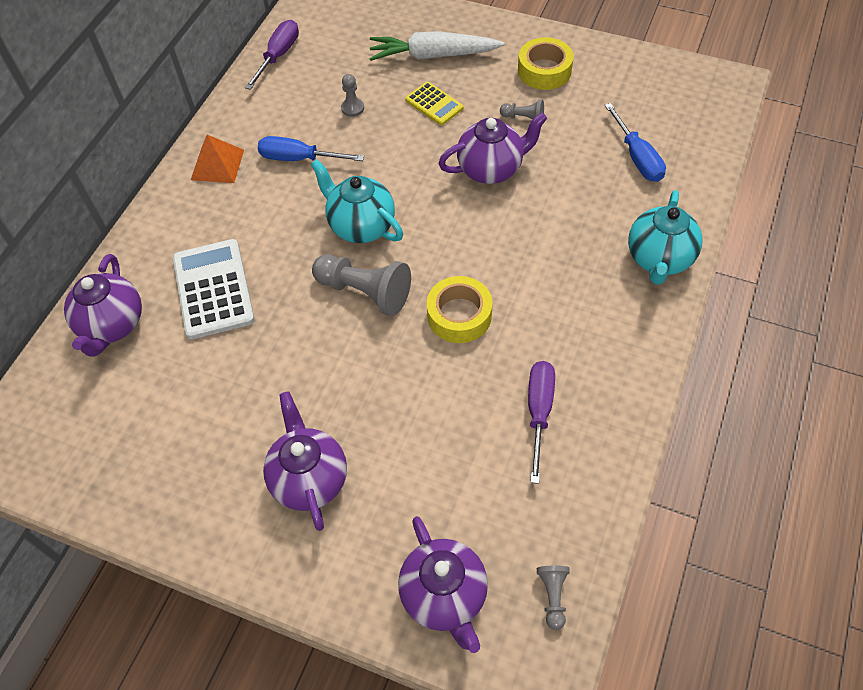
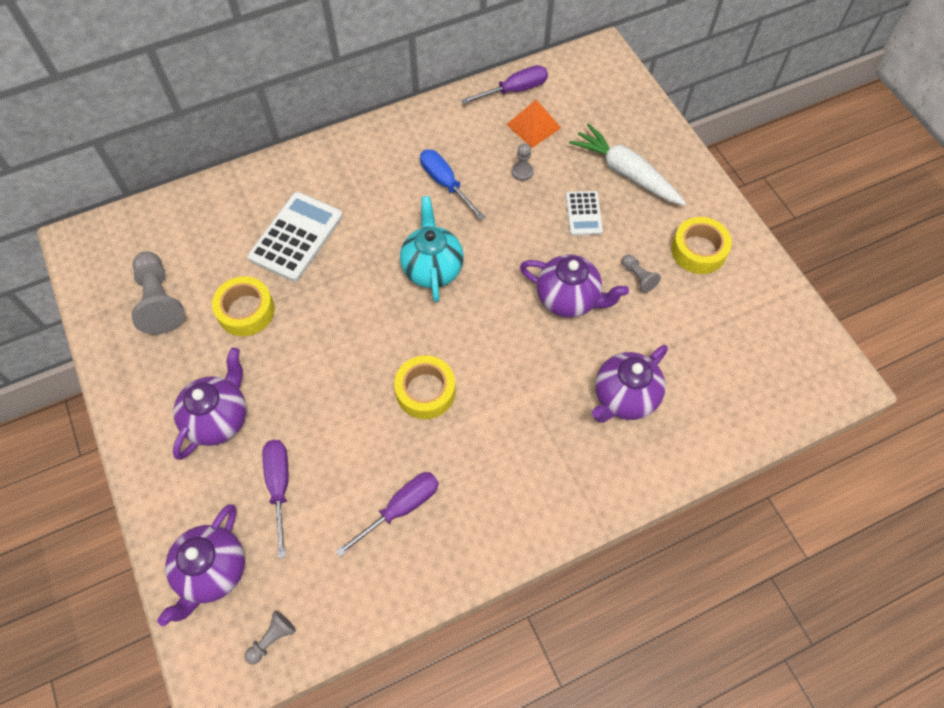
camera: 40 degrees right, 5 degrees up
purple teapot [64,254,142,357] -> purple teapot moved to [592,345,668,423]
orange pyramid [191,135,244,183] -> orange pyramid moved to [506,100,561,148]
grey pawn [312,254,411,316] -> grey pawn moved to [132,251,185,335]
yellow calculator [405,82,464,125] -> white calculator [566,191,603,236]
blue screwdriver [605,103,666,182] -> none
turquoise teapot [628,190,702,285] -> none
none -> yellow tape [212,276,275,336]
none -> purple screwdriver [262,440,289,558]

